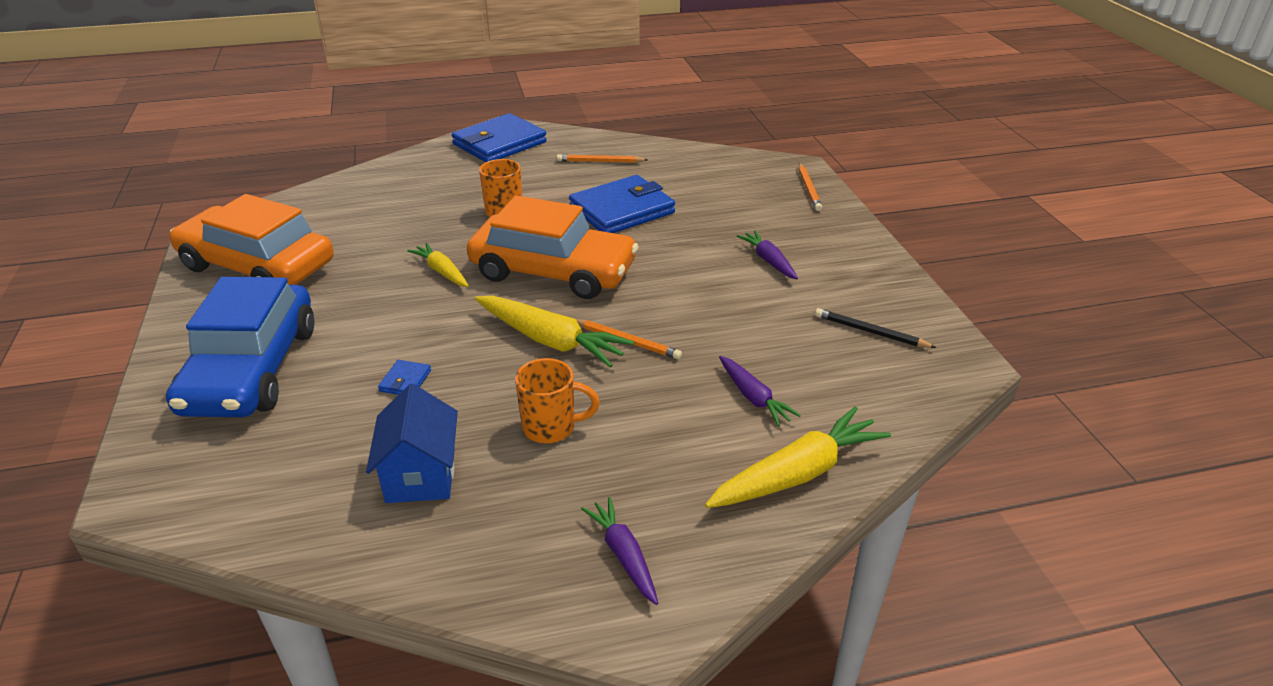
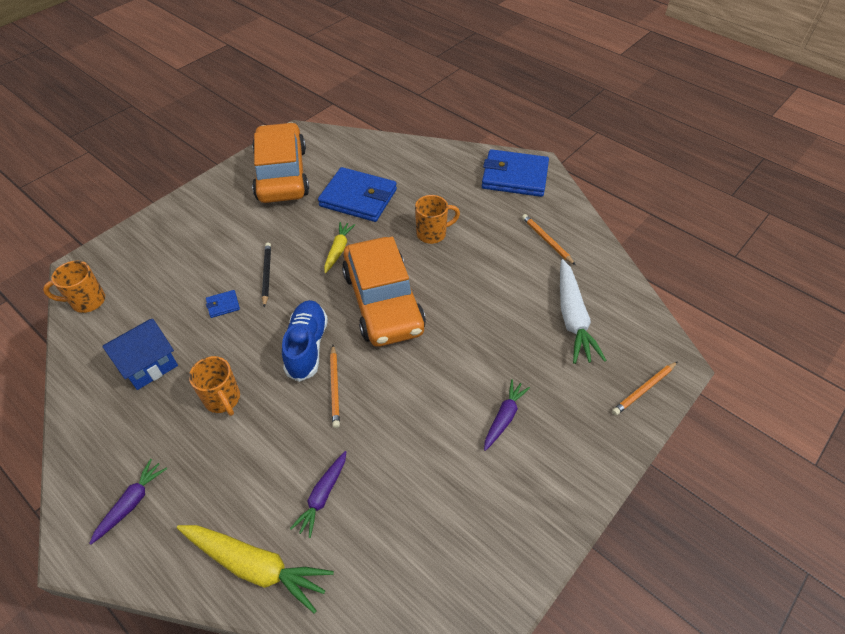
camera: 55 degrees right, 15 degrees up
blue car [166,277,315,417] -> none
yellow carrot [475,296,634,367] -> blue shoe [282,300,328,382]
blue wallet [569,175,675,233] -> blue wallet moved to [318,167,397,222]
black pencil [815,308,937,348] -> black pencil moved to [262,242,271,308]
none -> orange mug [43,261,105,313]
none -> white carrot [560,259,607,364]

